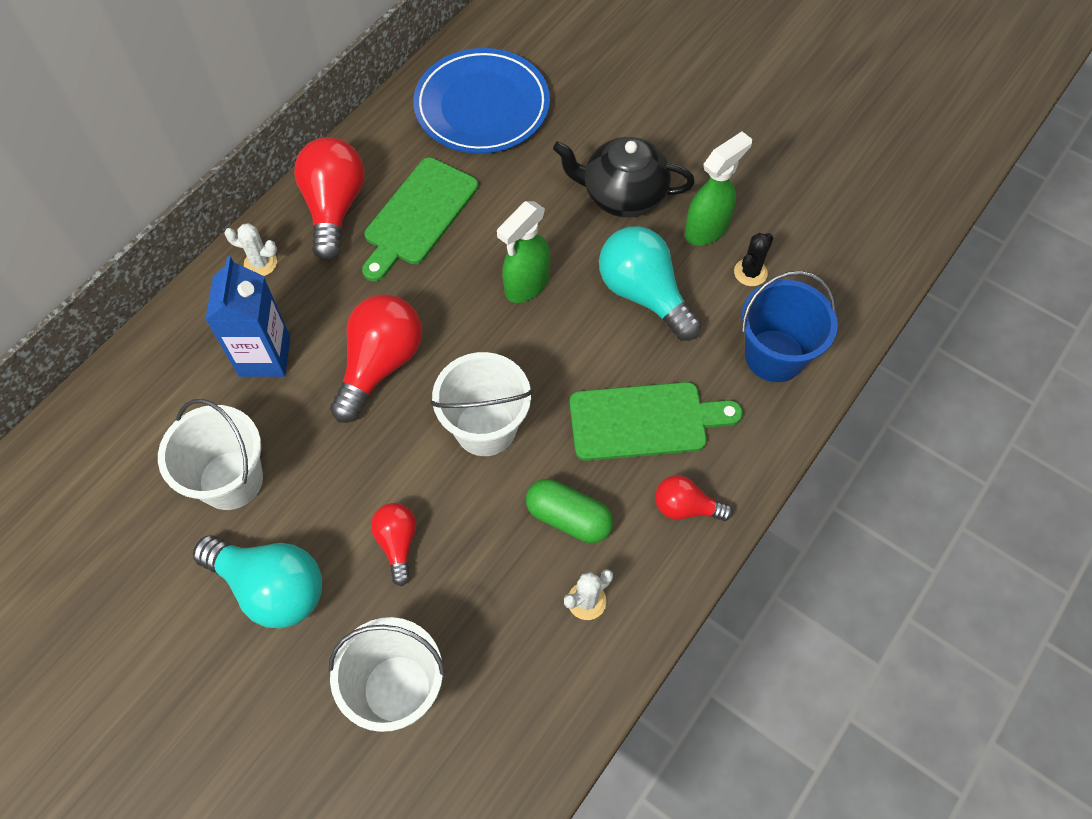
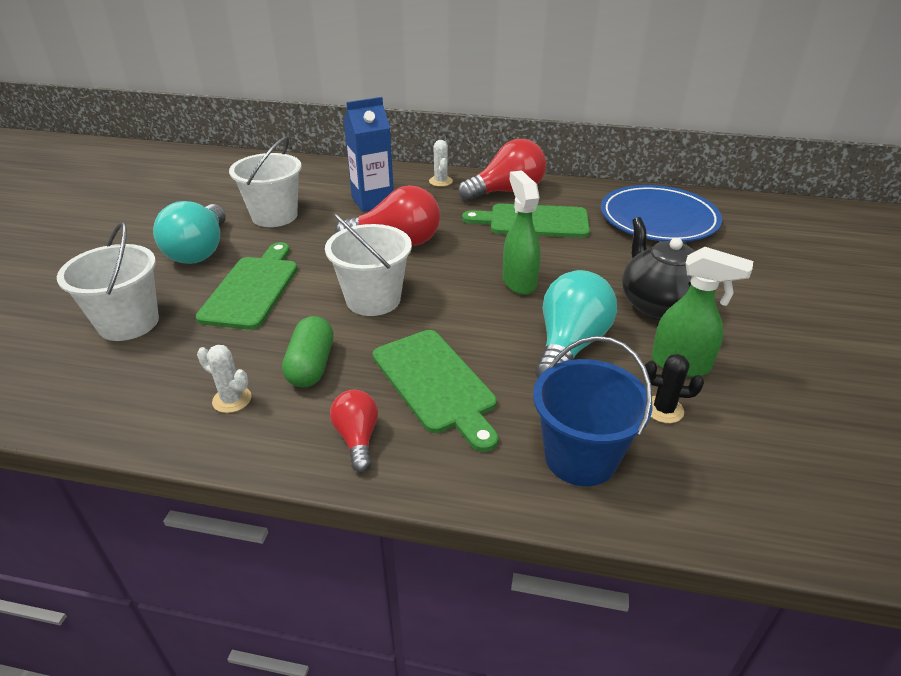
camera: 65 degrees right, 25 degrees down
red light bulb [371,503,416,586] -> green cutting board [196,242,298,330]
green spray bottle [497,201,550,303] -> green spray bottle turned 60 degrees clockwise [503,170,540,295]

